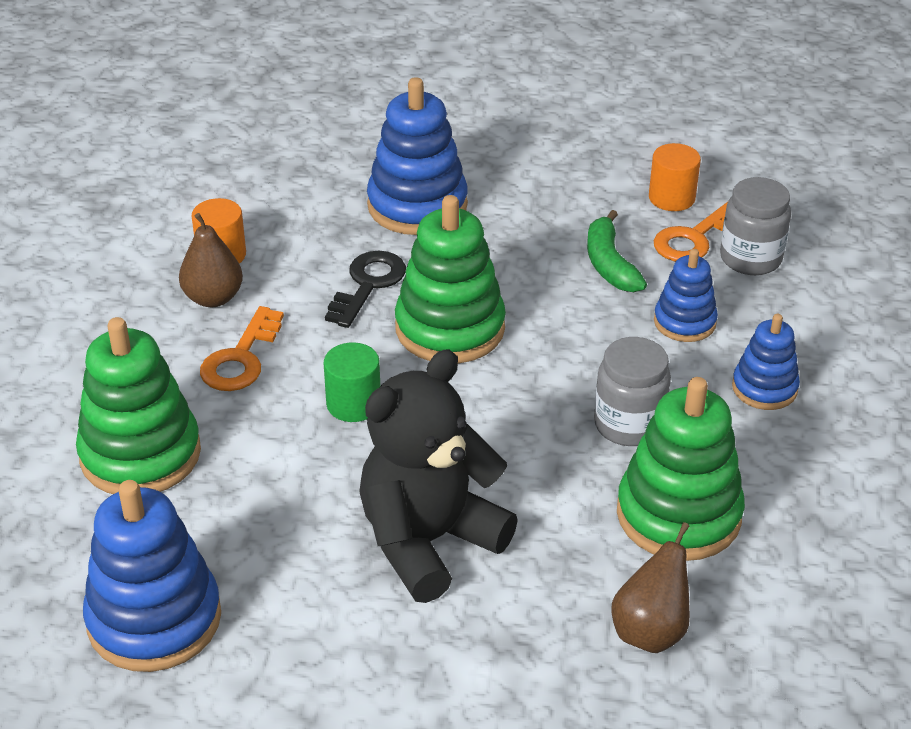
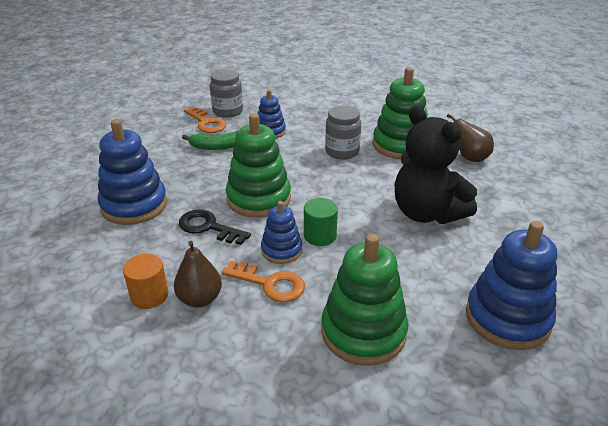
camera: 85 degrees left, 5 degrees down
orange cylinder [649,143,701,211] -> none
blue stacking toy [732,314,800,410] -> blue stacking toy moved to [261,201,302,264]

